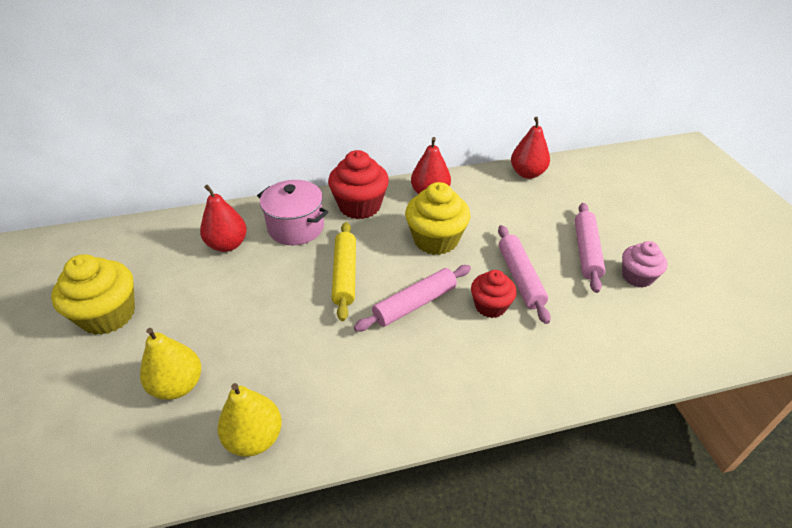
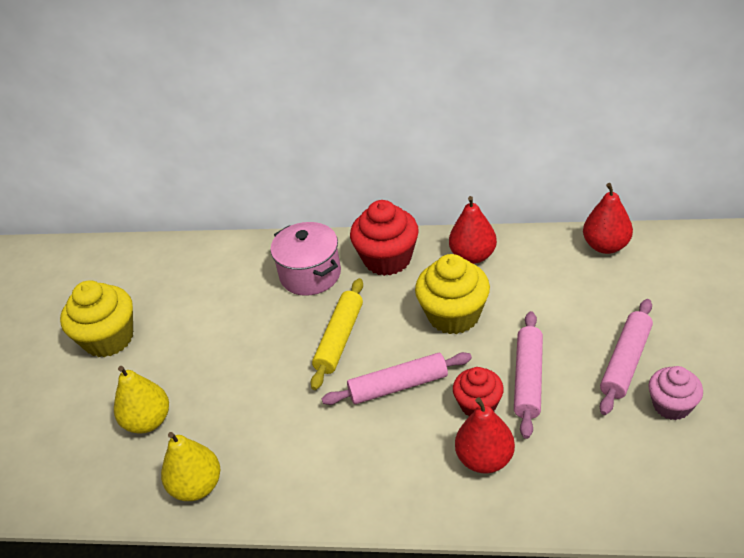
camera: 25 degrees right, 0 degrees up
red pear [200,185,247,252] -> red pear moved to [455,397,515,474]

